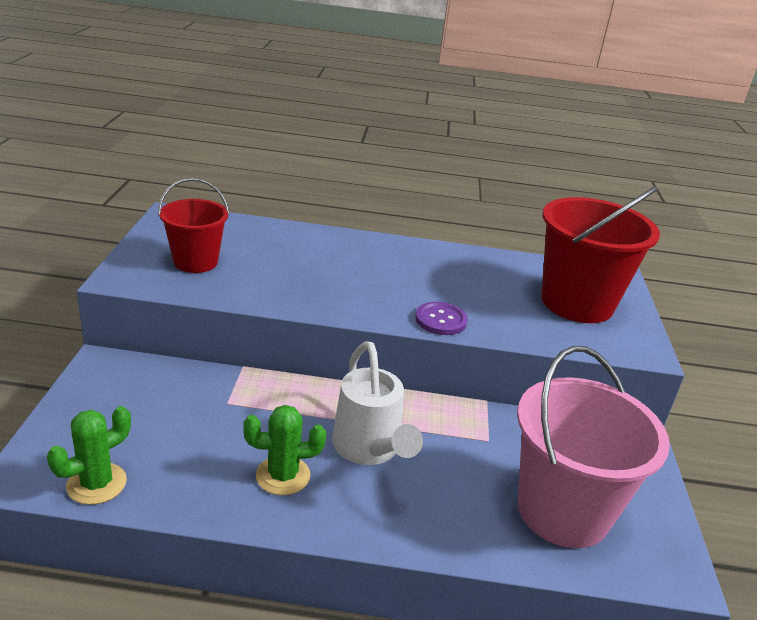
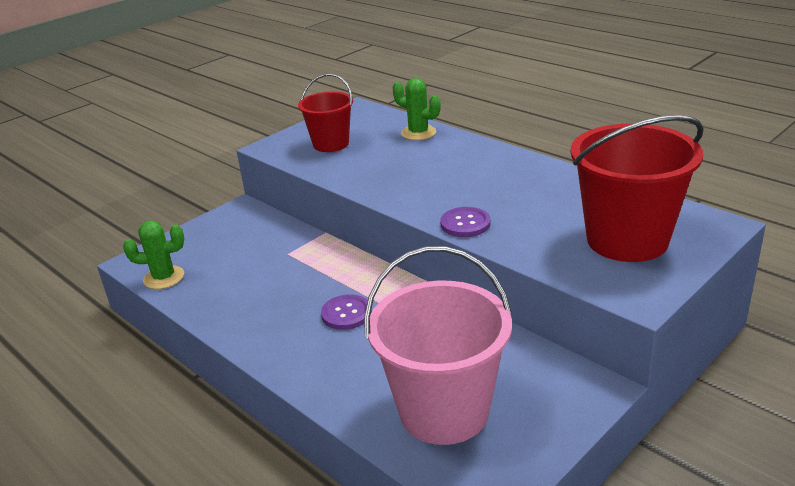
camera: 45 degrees right, 0 degrees up
green cactus [243,405,326,495] -> green cactus moved to [393,78,440,140]
white watering can [332,341,423,465] -> purple button [321,294,372,330]

